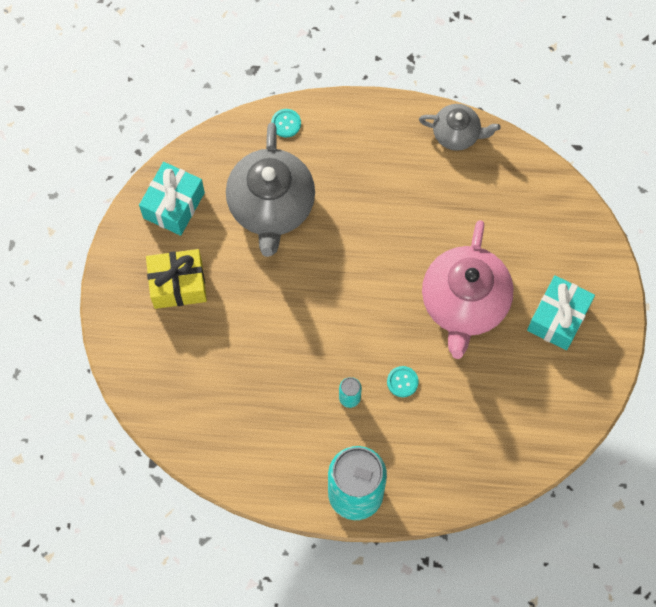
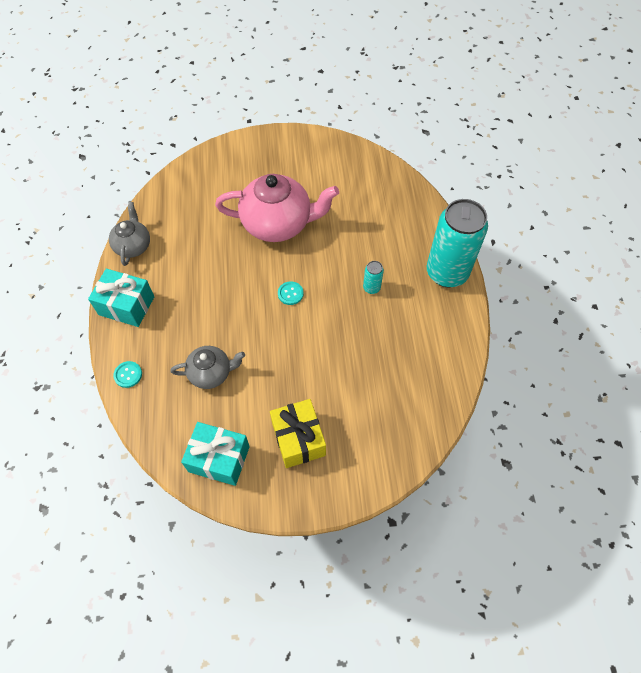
camera: 100 degrees left, 10 degrees down
grey teapot [226,123,315,257] -> grey teapot [170,346,245,389], size x0.55
turquoise button [387,366,419,397] -> turquoise button moved to [278,281,304,305]
turquoise gift [527,275,595,350] -> turquoise gift moved to [88,269,154,327]

